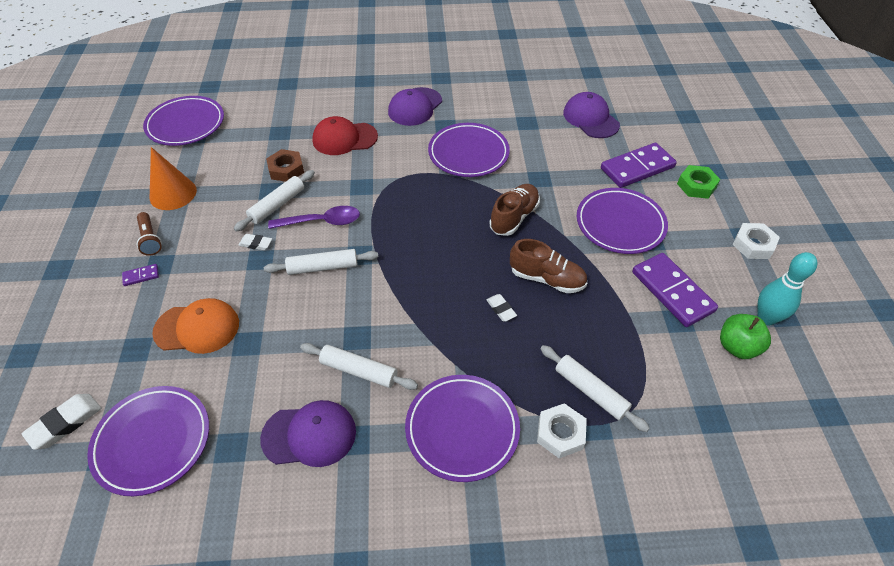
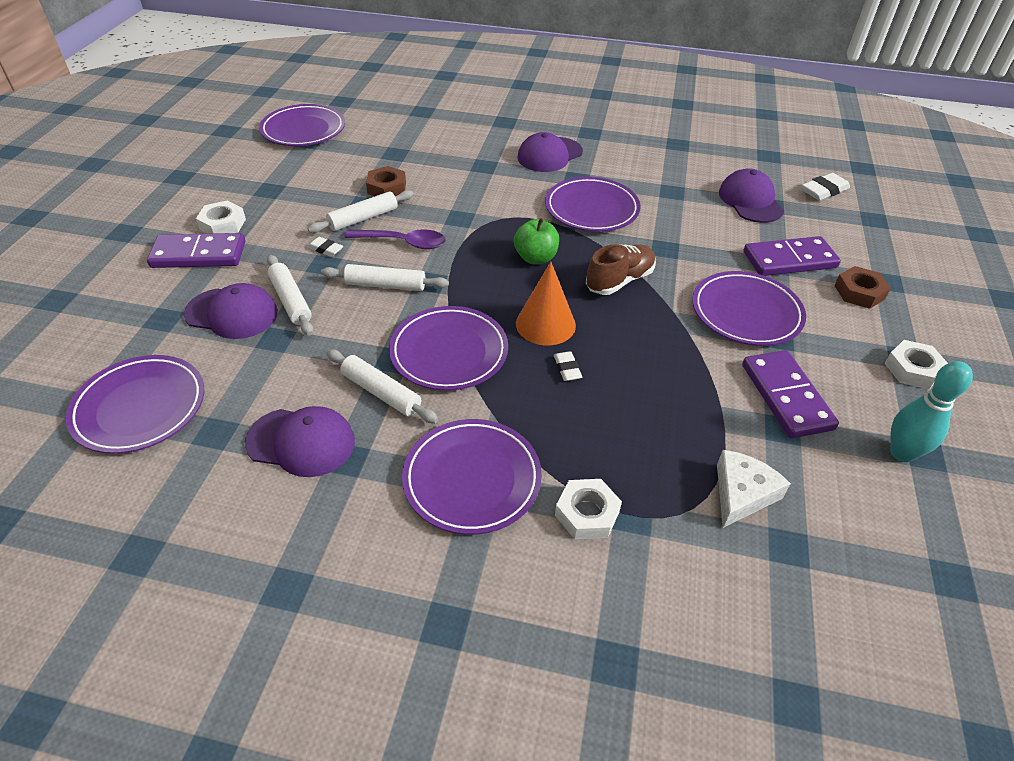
camera: 15 degrees right, 5 degrees down
white eraser [22,394,101,450] -> white eraser moved to [802,173,850,200]
purple domino [122,264,159,286] -> purple domino [147,233,246,268], size x2.36
brown flashlight [137,212,162,256] -> white nut [196,200,246,234]
orange cone [150,147,197,210] -> orange cone moved to [516,262,576,345]
orange cap [152,298,239,354] -> purple cap [184,283,278,339]
red cap [312,116,378,155] -> none
brown shoe [510,239,587,293] -> none
white rolling pin [541,345,650,432] -> white rolling pin moved to [267,255,314,336]
green nut [677,165,721,199] -> brown nut [834,266,891,309]
green apple [720,314,771,359] -> green apple moved to [514,218,559,264]
none -> purple plate [389,306,508,391]
none -> white cheese [717,450,791,528]

